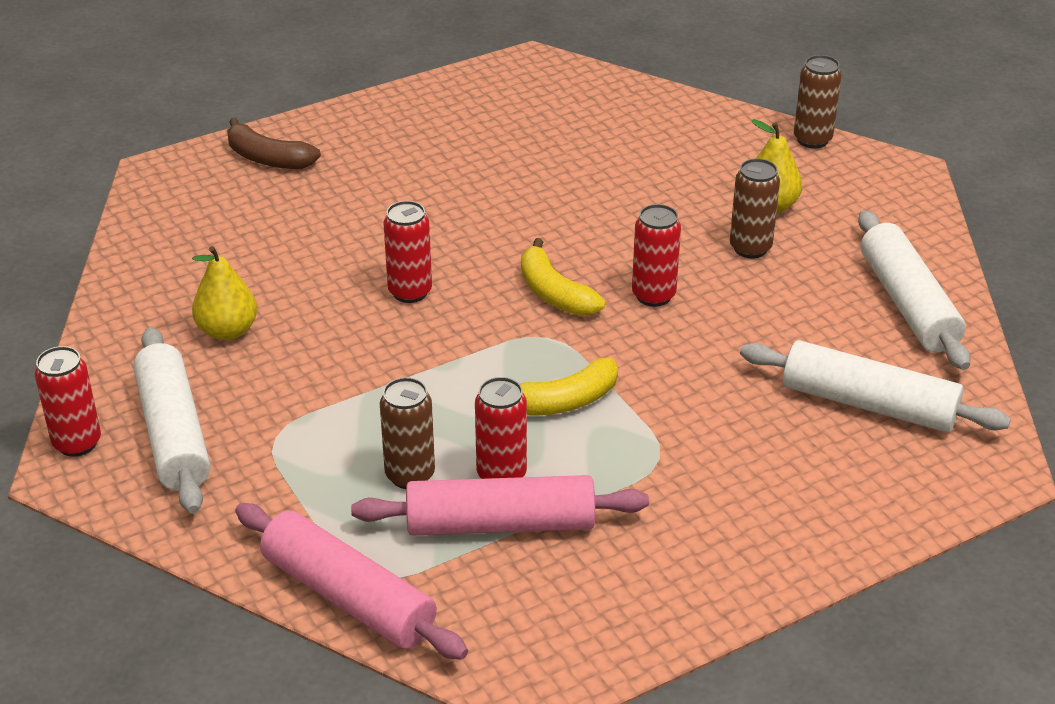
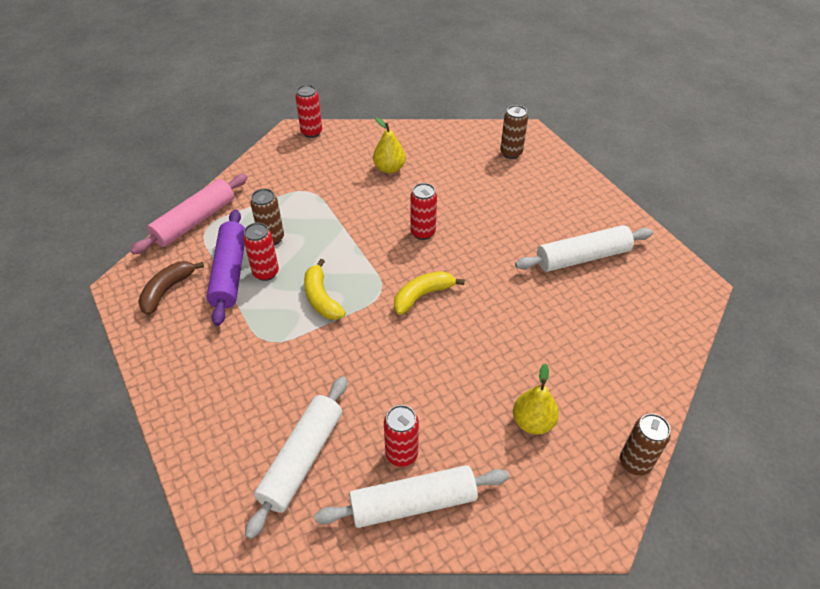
camera: 90 degrees right, 10 degrees up
white rolling pin [133,327,210,514] -> white rolling pin moved to [515,225,653,272]
brown banana [227,118,321,169] -> brown banana moved to [138,261,204,315]
pink rolling pin [351,475,649,536] -> purple rolling pin [206,209,245,326]
red can [632,204,681,307] -> red can moved to [384,405,419,467]
brown can [730,159,780,258] -> brown can moved to [500,105,528,159]

